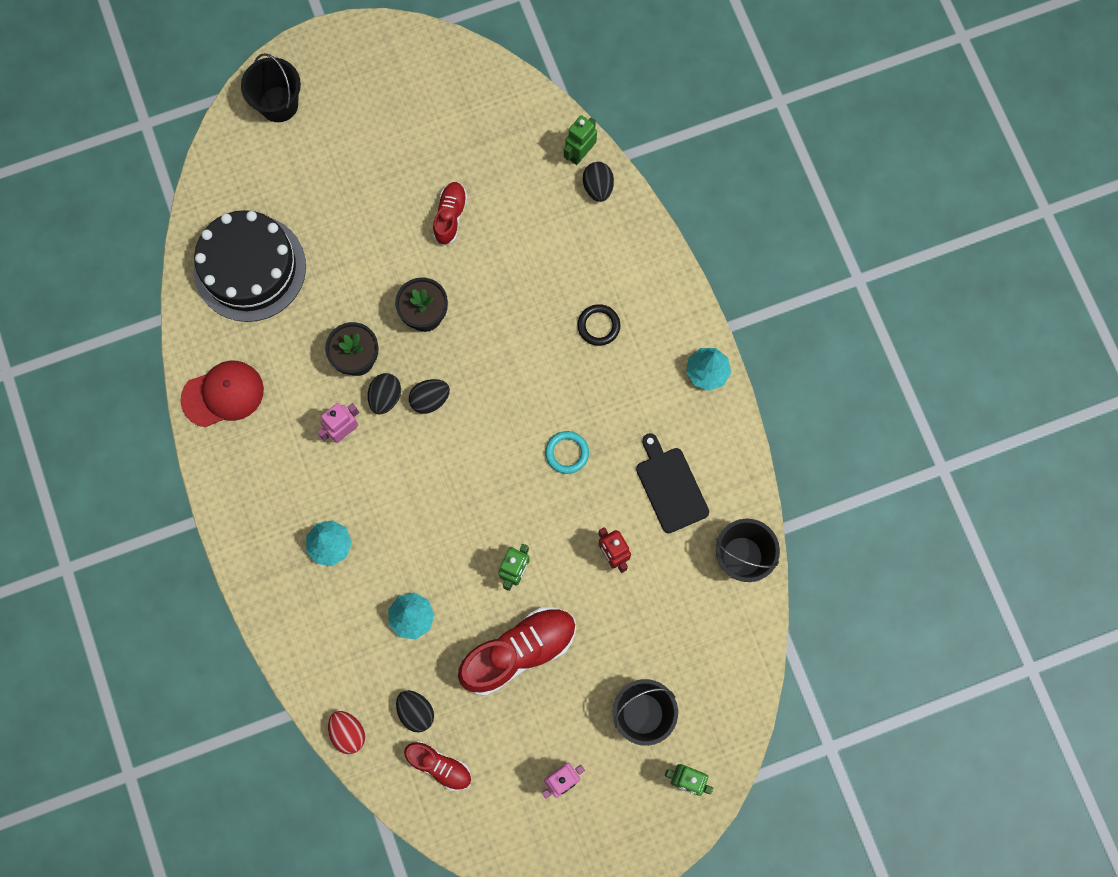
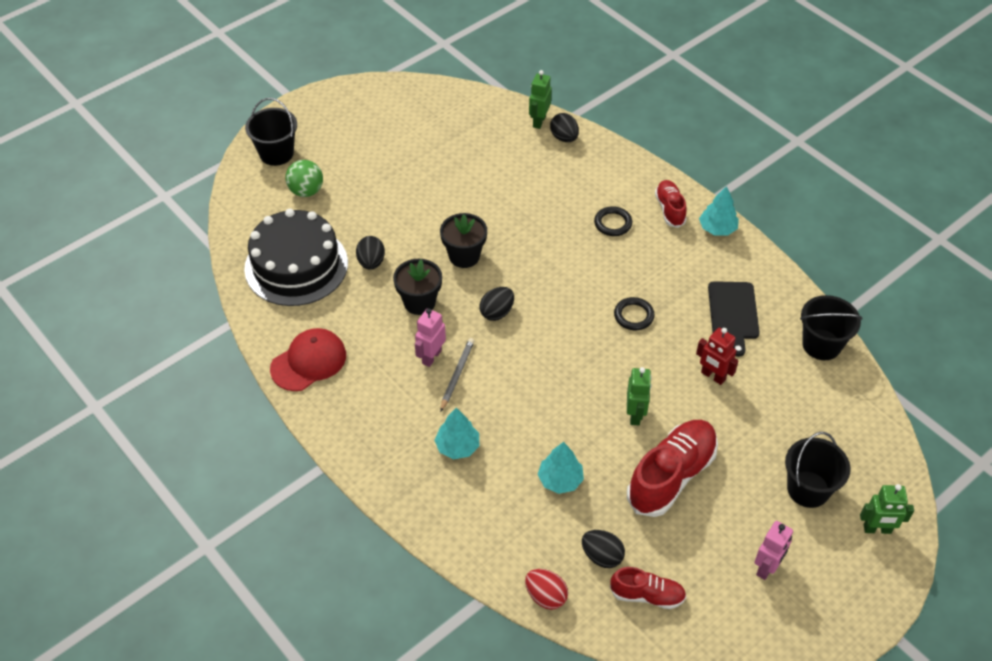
camera: 20 degrees left, 25 degrees down
black egg [368,373,401,414] -> black egg moved to [356,236,385,270]
red shoe [433,182,468,246] -> red shoe moved to [655,180,687,228]
turquoise ring [545,431,589,474] -> black ring [614,297,655,330]
black cutting board [636,433,709,533] -> black cutting board turned 135 degrees counterclockwise [708,281,760,357]
none -> green ball [285,160,323,197]
none -> grey pencil [440,338,474,412]

